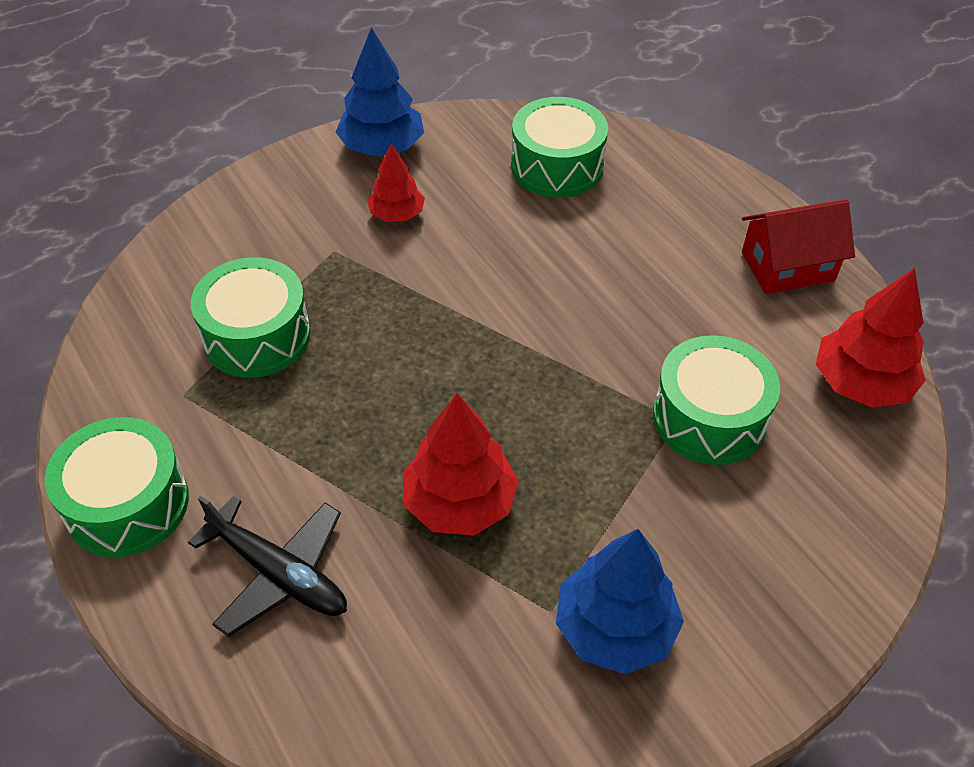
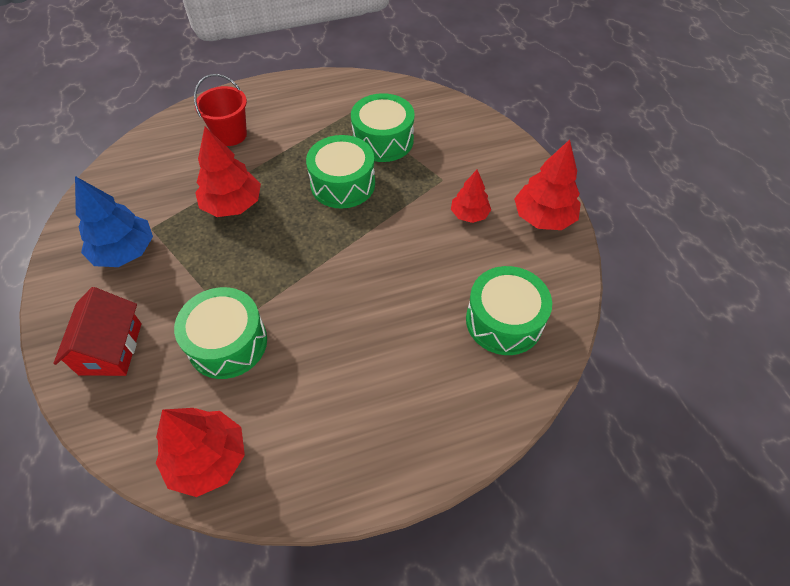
camera: 105 degrees right, 5 degrees up
green drum [45,417,189,557] -> green drum moved to [306,135,375,209]
black plane [188,496,347,637] -> red bucket [194,74,247,146]
blue tree [336,27,424,157] -> red tree [514,140,581,230]
red house [742,199,855,294] -> red house moved to [53,287,141,376]

